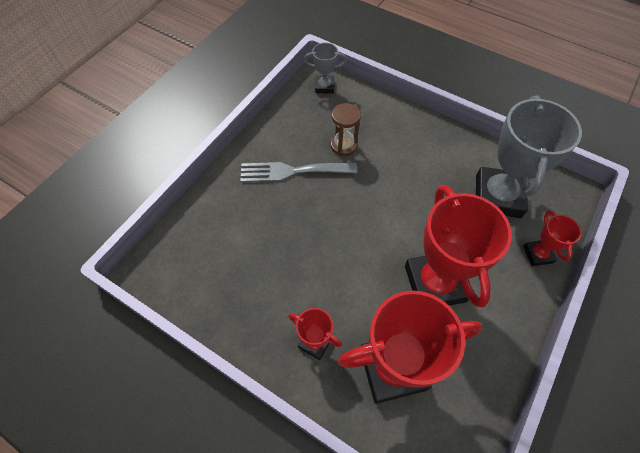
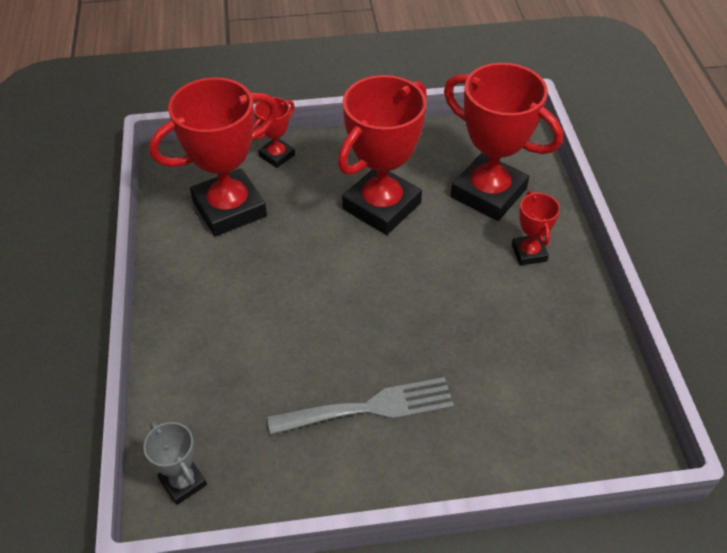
camera: 130 degrees left, 10 degrees down
grey fork [240,162,357,182] -> grey fork turned 60 degrees counterclockwise [267,377,454,435]
brown hourglass [331,103,361,156] -> none
grey trophy [476,95,582,218] -> red trophy [149,77,279,237]

